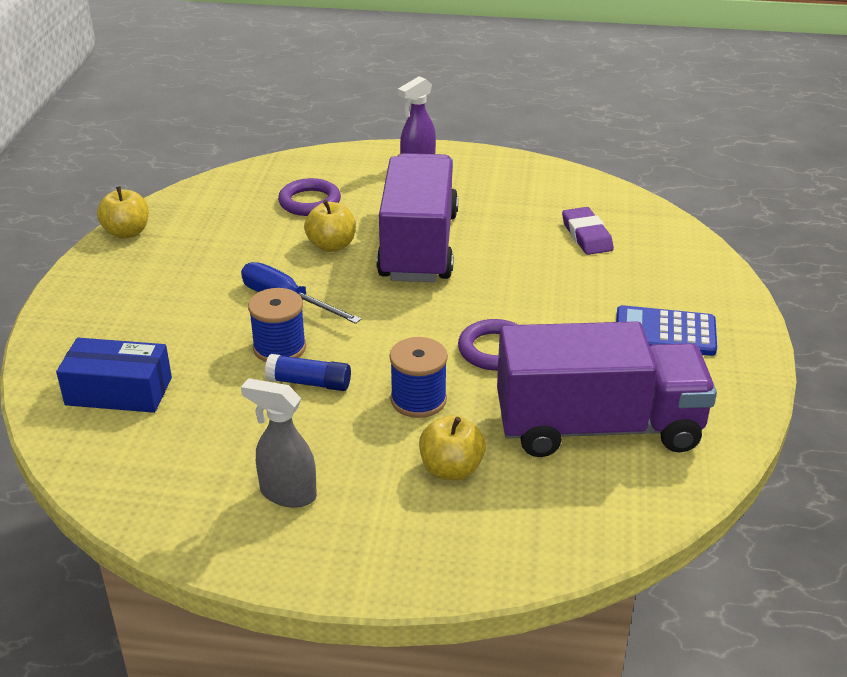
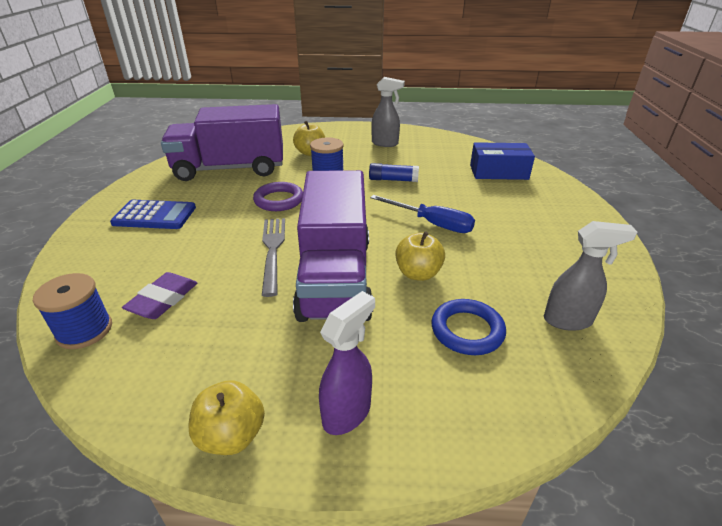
camera: 175 degrees right, 0 degrees up
yellow apple [97,186,149,239] -> yellow apple moved to [188,380,265,455]
blue spool [248,288,306,362] -> blue spool moved to [33,273,112,349]
purple ring [278,178,341,216] -> blue ring [431,299,506,355]
purple eraser [562,207,614,255] -> purple eraser turned 45 degrees clockwise [122,272,197,319]
none -> grey fork [262,218,285,297]
none -> grey spray bottle [544,221,637,331]

